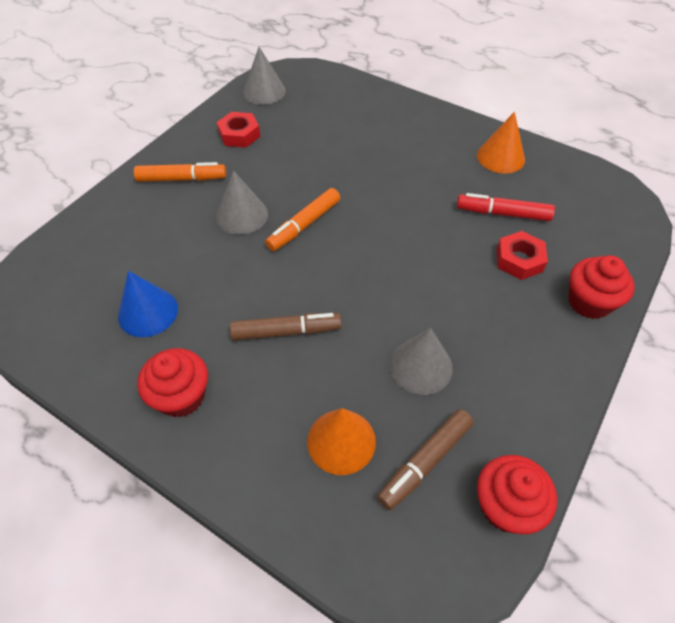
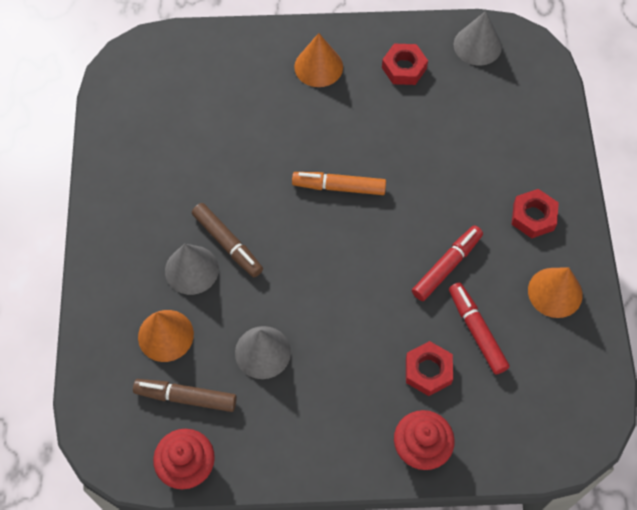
camera: 55 degrees right, 10 degrees up
blue cone [118,271,178,337] -> none
orange marker [134,162,226,182] -> orange cone [294,33,343,87]
red cupcake [138,348,208,417] -> none
grey cone [216,170,268,235] -> grey cone moved to [165,244,219,295]
none -> red marker [412,225,483,301]
none -> red nut [512,189,559,238]

